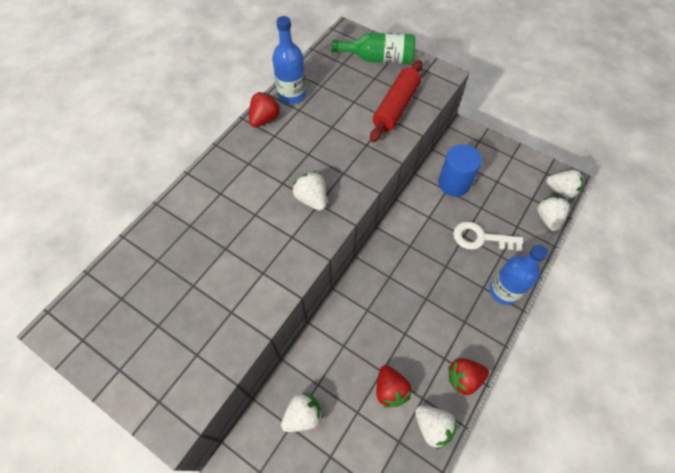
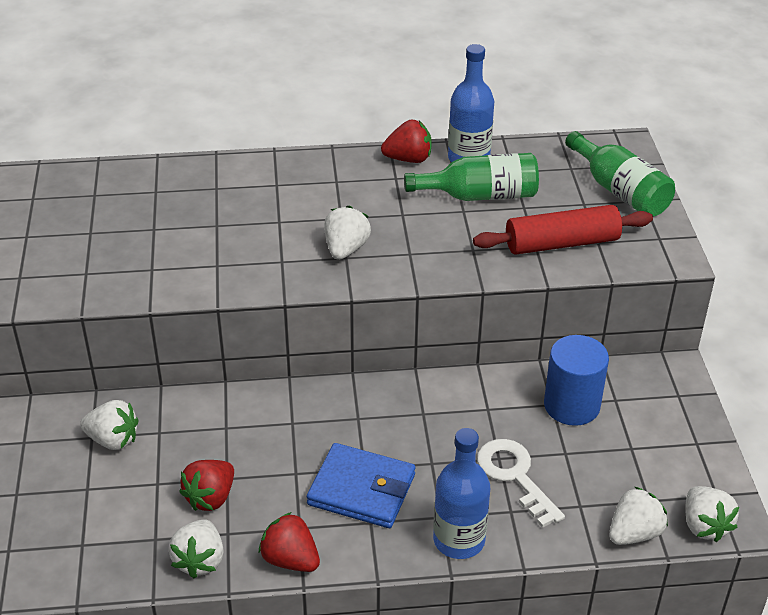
camera: 50 degrees right, 20 degrees down
none -> blue wallet [307,443,415,528]
none -> green bottle [404,153,539,201]

